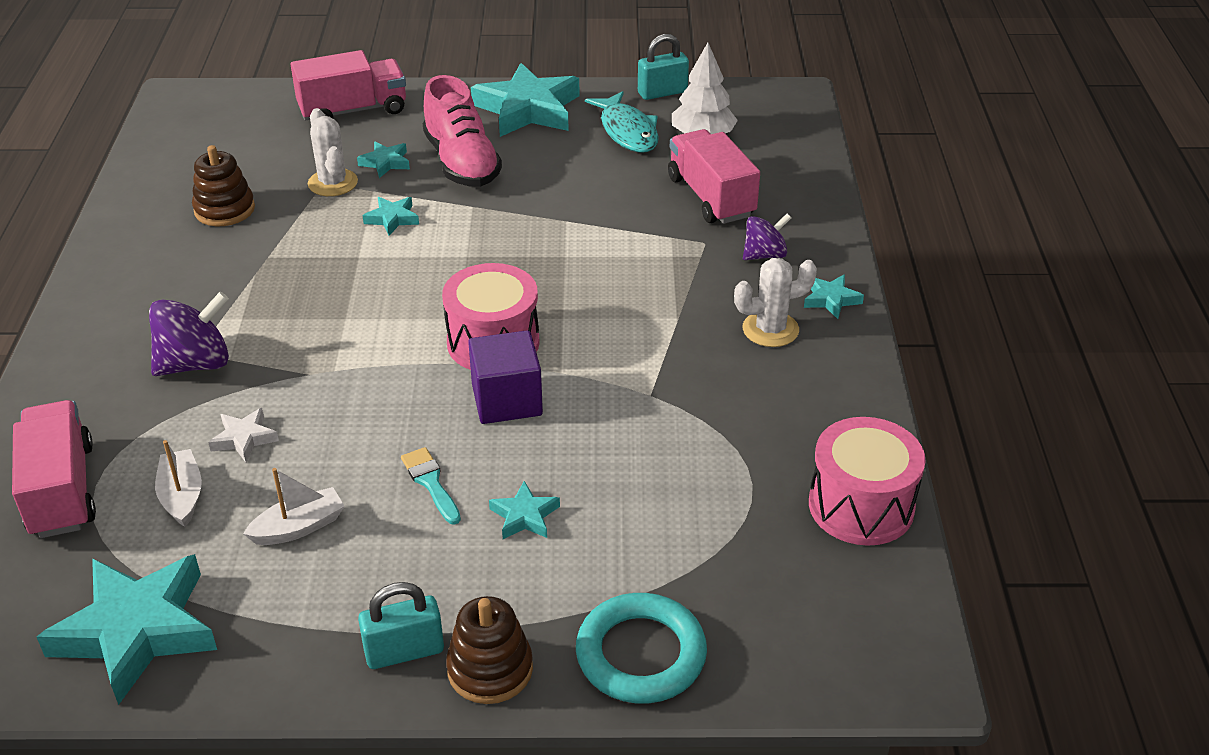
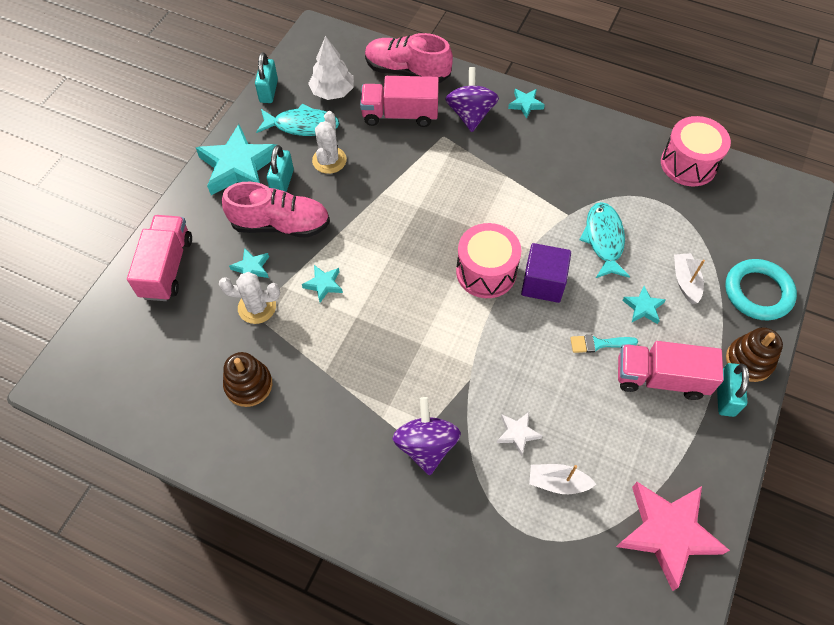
camera: 65 degrees left, 20 degrees up
pink truck [12,400,96,538] -> pink truck moved to [618,341,724,400]
turquoise star [37,554,217,705] -> pink star [616,482,730,591]
white boat [243,468,345,545] -> white boat moved to [674,253,705,304]
white cactus [734,258,817,347] -> white cactus moved to [312,111,347,174]
purple spinning top [743,213,791,260] -> purple spinning top [445,67,499,132], size x1.57
none -> turquoise padlock [267,145,294,192]
none -> pink shoe [365,33,453,83]
none -> turquoise fish [579,202,630,278]

